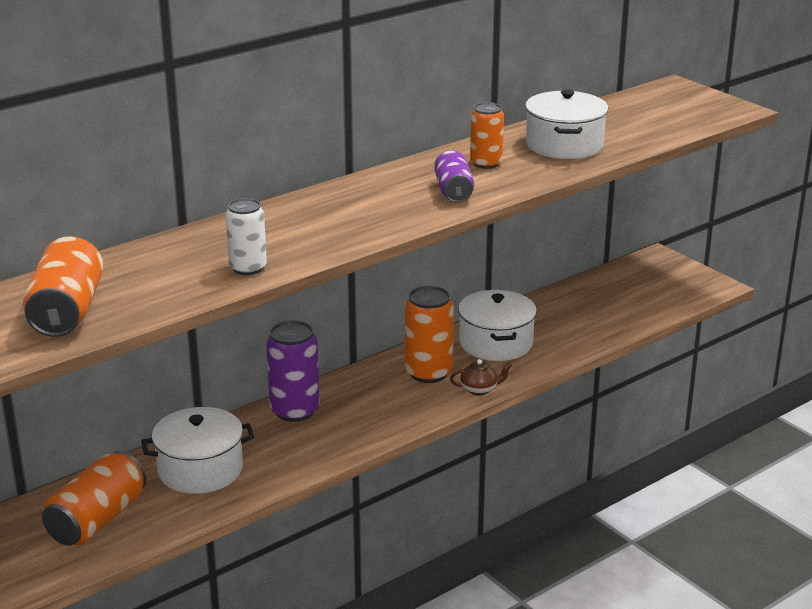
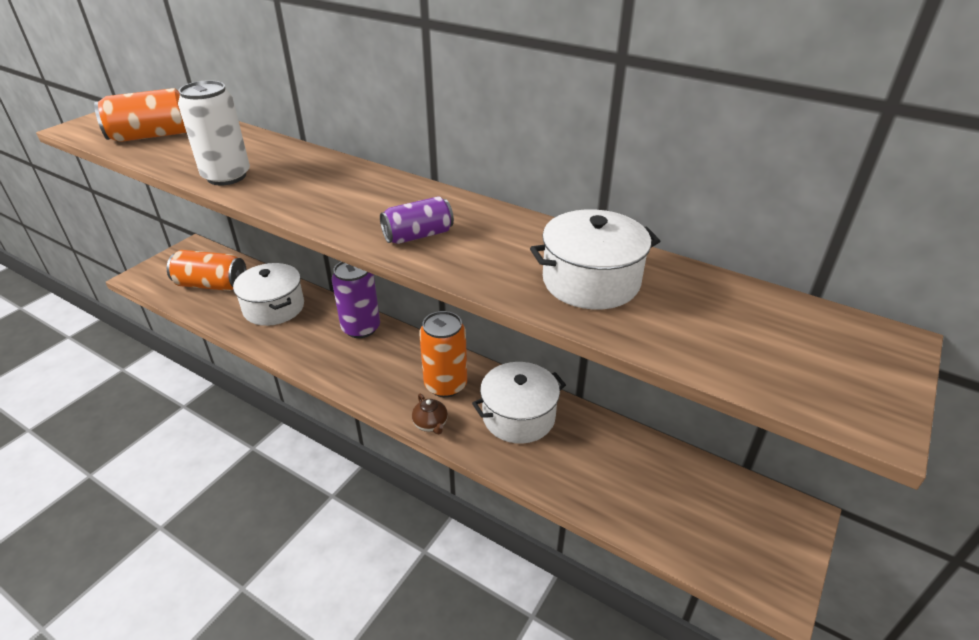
camera: 70 degrees right, 10 degrees up
white can [226,198,267,275] -> white can [178,80,250,185], size x1.54
orange can [470,102,504,169] -> none

